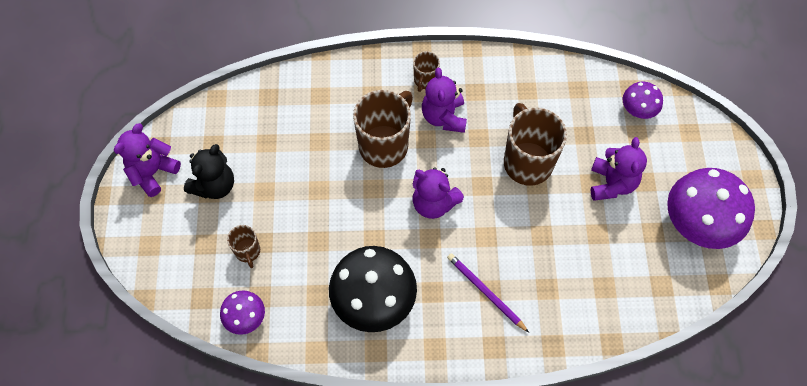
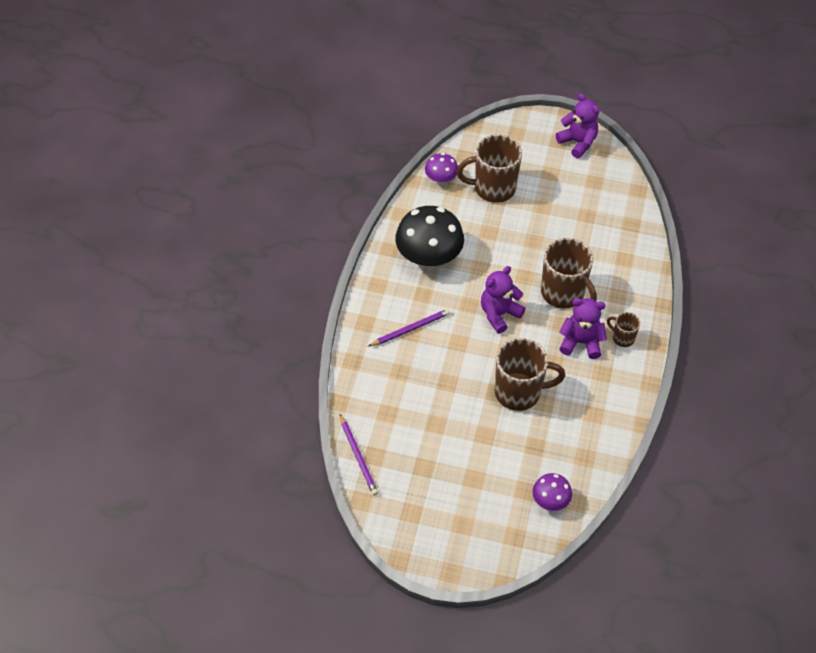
camera: 105 degrees right, 10 degrees down
black teddy bear [184,144,234,199] -> none
brown mug [227,225,260,268] -> brown mug [457,134,522,203], size x2.01
purple teddy bear [591,137,647,201] -> none
purple mushroom [667,168,755,249] -> none
none -> purple pencil [340,414,378,495]

